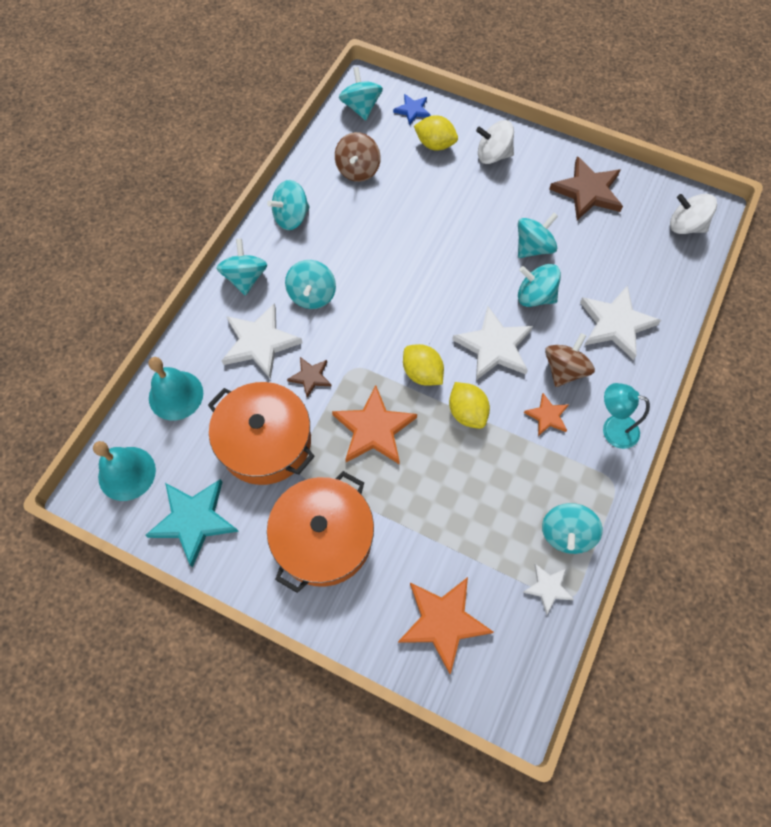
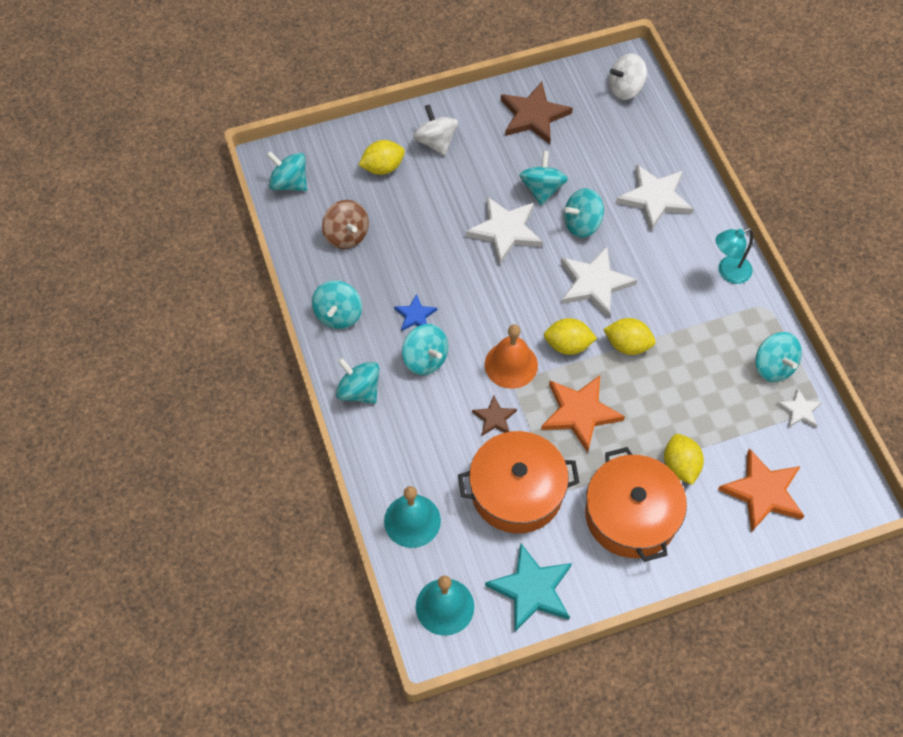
camera: 45 degrees left, 5 degrees down
white star [222,303,303,379] -> white star moved to [465,197,543,265]
blue star [393,94,431,125] -> blue star moved to [394,294,437,331]
white spinning top [476,120,514,164] -> white spinning top turned 105 degrees clockwise [413,104,458,156]
orange star [524,393,569,436] -> none
brown spinning top [545,333,595,387] -> none
none -> orange bell [485,324,538,389]
none -> yellow lemon [664,434,704,485]

